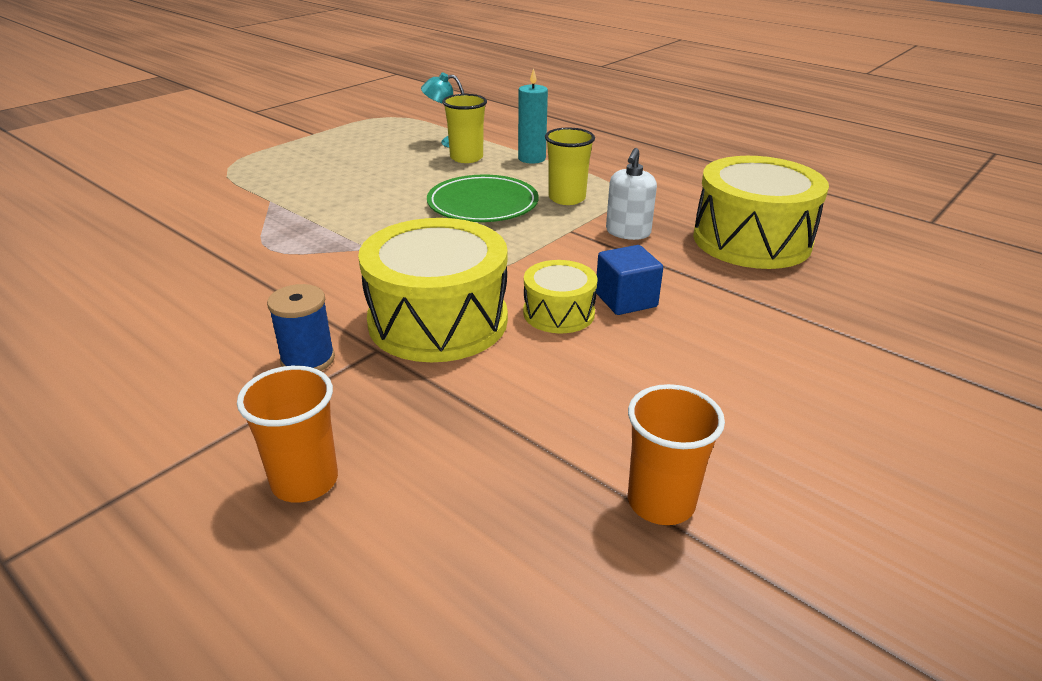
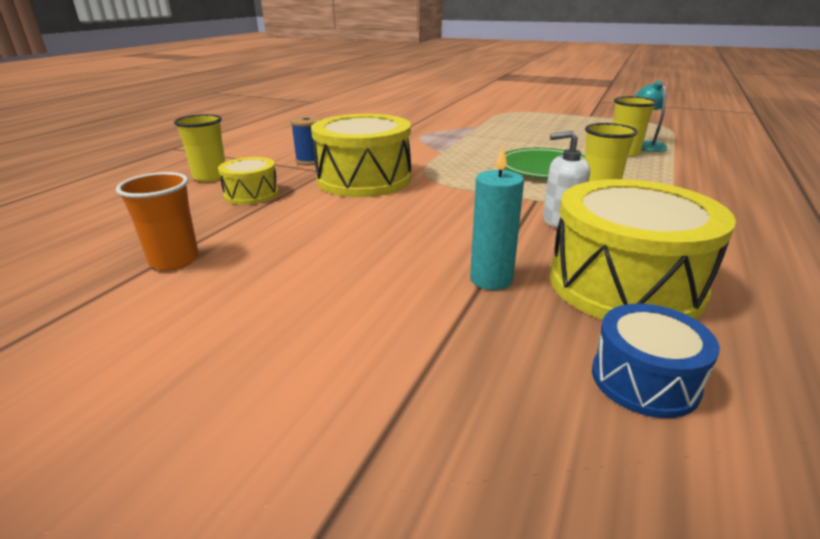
camera: 75 degrees right, 5 degrees down
orange cup [237,366,338,503] -> yellow cup [174,114,225,182]
turquoise candle [518,68,548,164] -> turquoise candle moved to [470,146,524,290]
yellow drum [523,260,598,333] -> yellow drum moved to [218,157,279,205]
blue cube [596,245,663,315] -> none
none -> blue drum [592,304,720,418]

